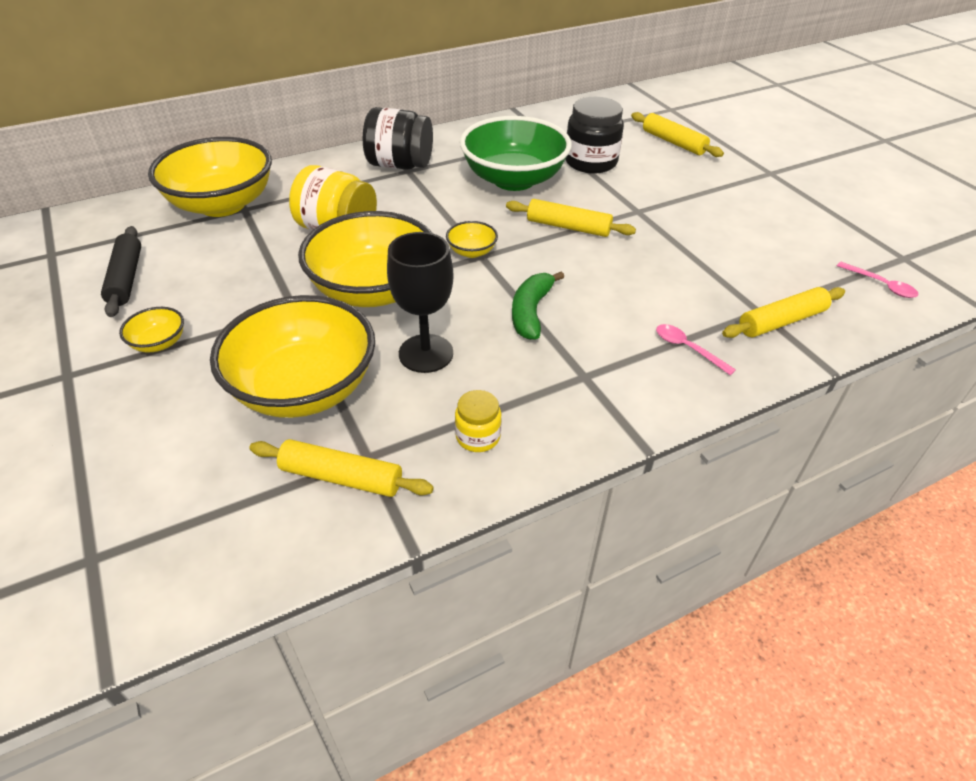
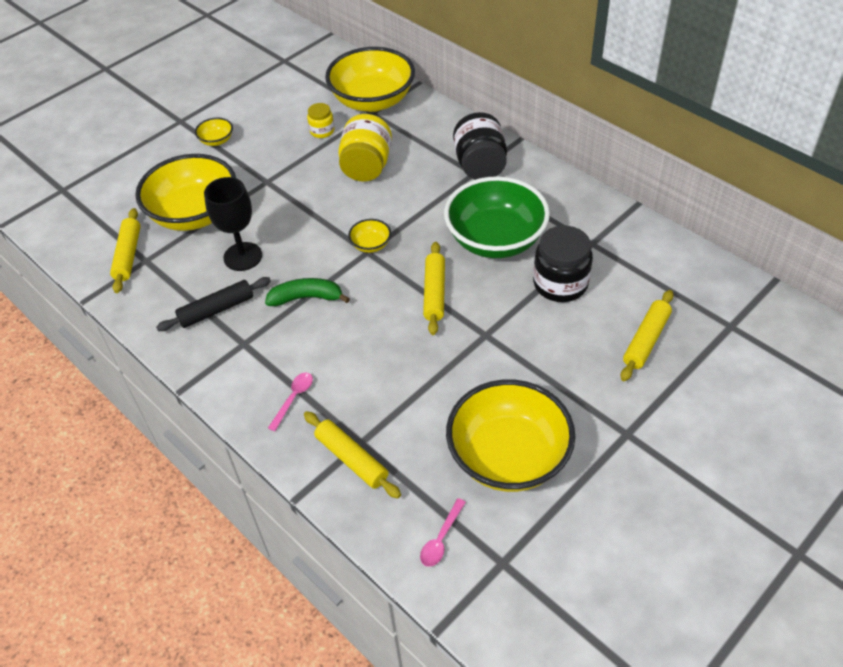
camera: 75 degrees right, 5 degrees up
black rolling pin [101,226,141,317] -> black rolling pin moved to [156,277,271,331]
yellow bowl [298,211,432,307] -> yellow bowl moved to [446,379,576,492]
yellow jar [455,390,502,452] -> yellow jar moved to [307,103,334,138]

